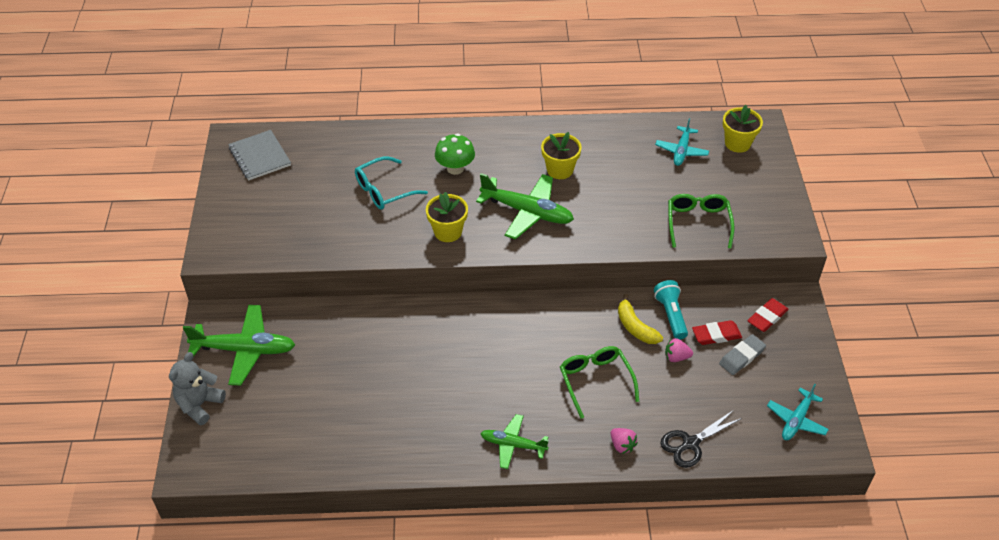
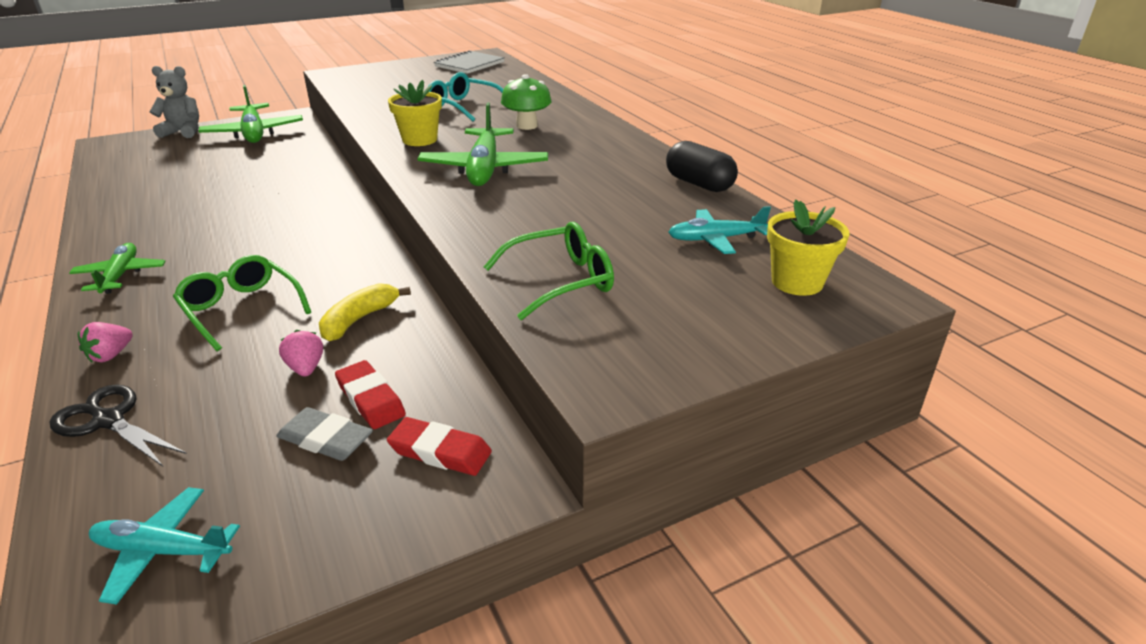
camera: 65 degrees right, 15 degrees down
yellow flower pot [541,132,582,179] -> none
green glasses [560,346,639,419] -> green glasses turned 90 degrees counterclockwise [173,255,311,351]
turquoise flashlight [654,280,688,340] -> none
none -> black capsule [666,141,738,192]

